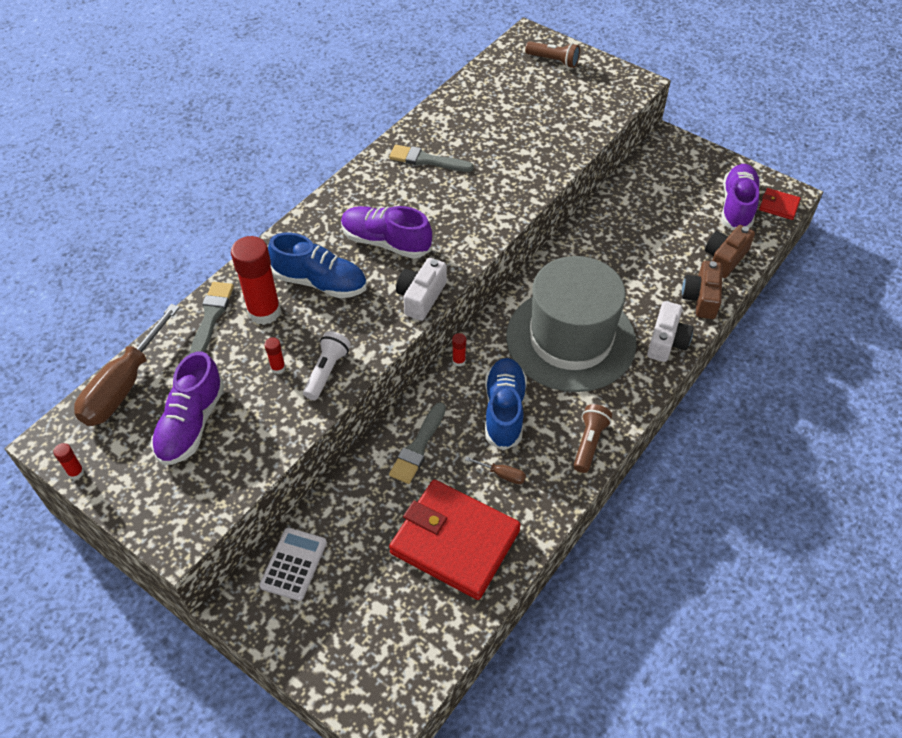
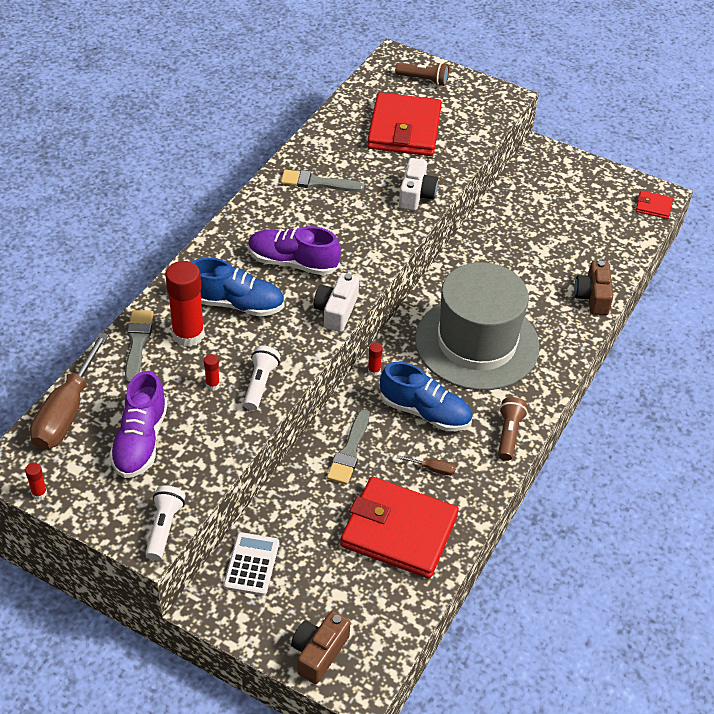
camera: 10 degrees left, 5 degrees down
blue shoe [485,358,527,450] -> blue shoe turned 120 degrees clockwise [380,362,472,431]
white camera [647,301,694,362] -> white camera moved to [399,158,438,211]
brown camera [705,225,755,278] -> brown camera moved to [291,611,350,684]
purple shoe [721,164,760,230] -> none
none -> white flashlight [145,485,185,560]
none -> red wallet [367,92,442,156]

